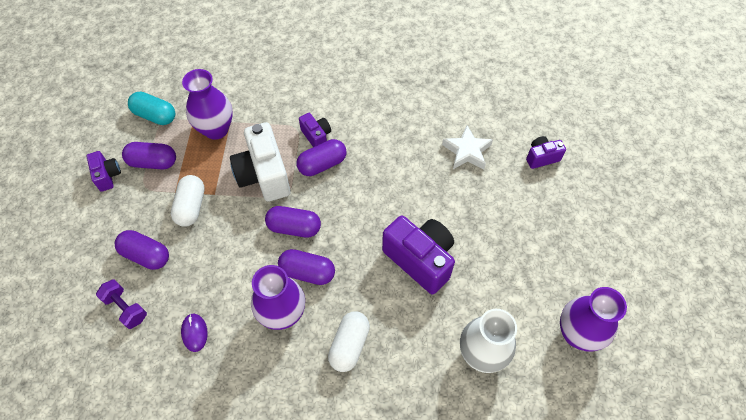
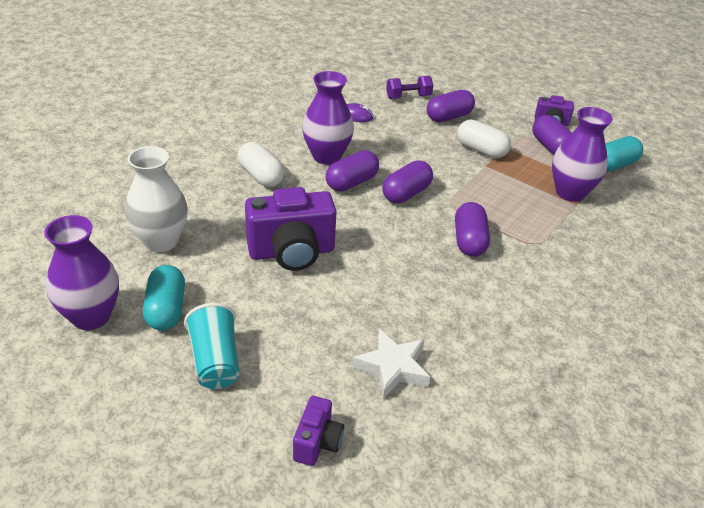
camera: 120 degrees right, 20 degrees down
purple capsule [122,142,176,170] -> purple capsule turned 60 degrees counterclockwise [532,115,572,155]
white camera [230,122,291,202] -> none
purple camera [299,113,331,147] -> none
none -> turquoise capsule [143,265,185,331]
none -> turquoise cup [184,303,239,389]

